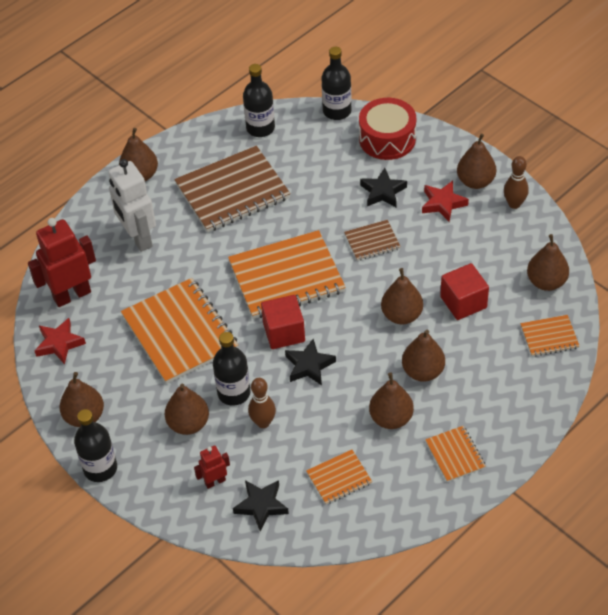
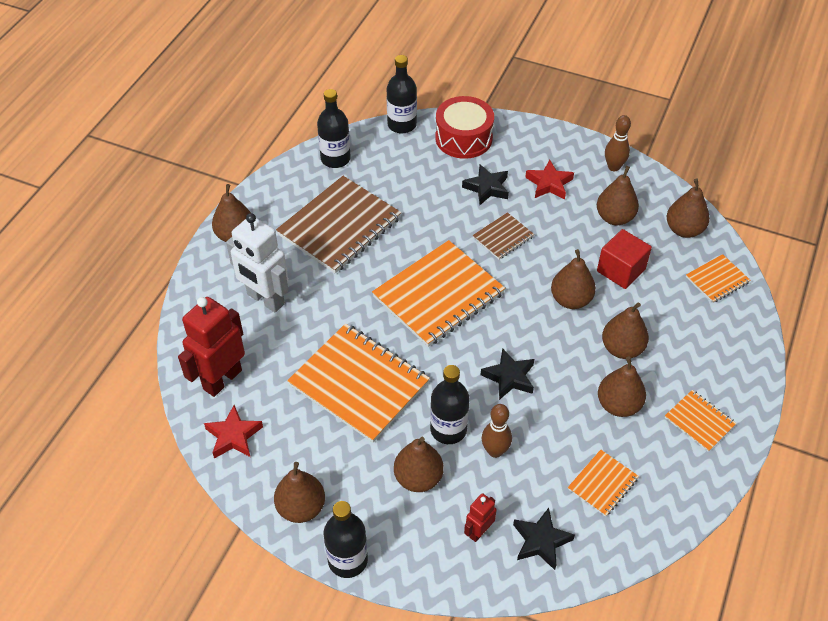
camera: 25 degrees left, 0 degrees up
red cube [261,295,305,349] -> none
brown pear [457,134,496,189] -> brown pear moved to [597,166,639,225]

